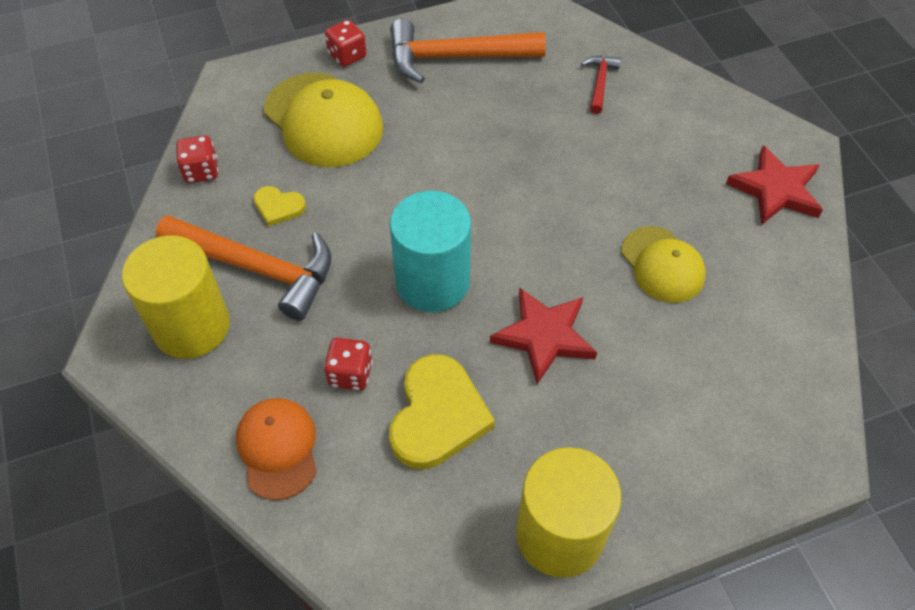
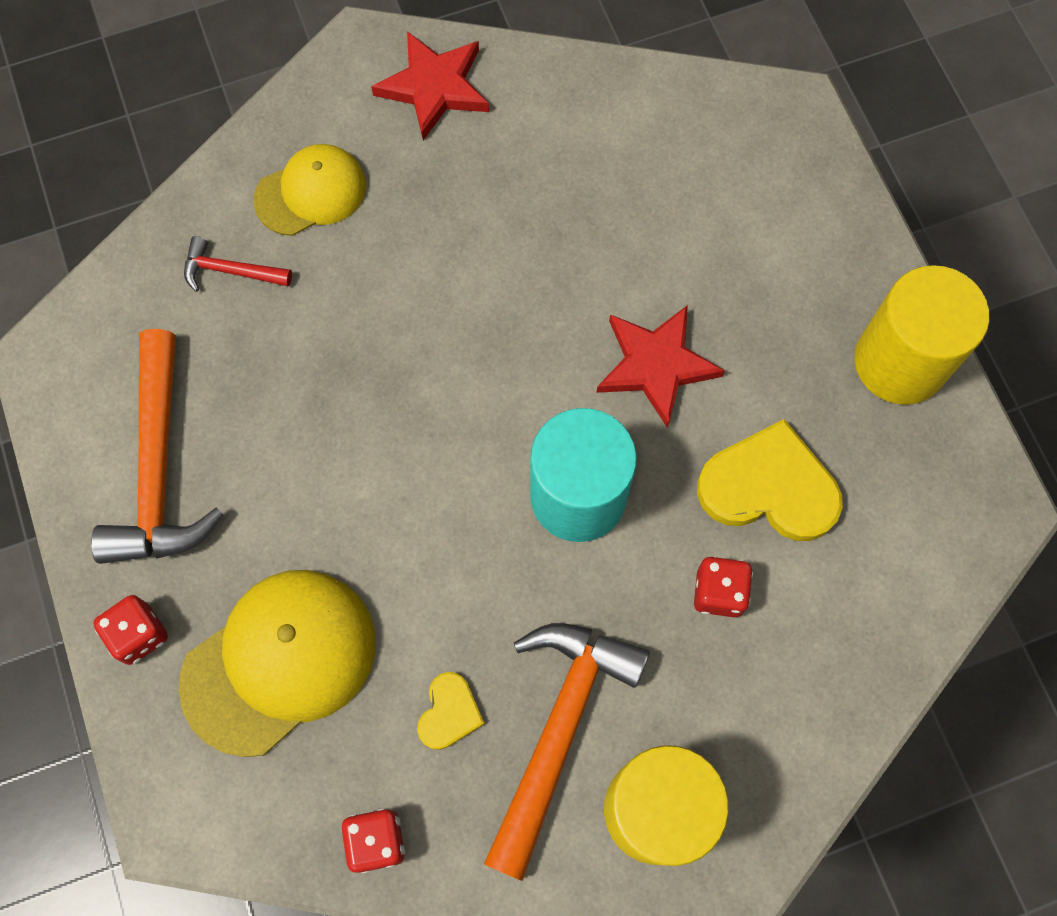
camera: 90 degrees left, 15 degrees up
orange cap [236,398,317,500] -> none
yellow cap [621,226,706,303] -> yellow cap moved to [254,144,366,236]

